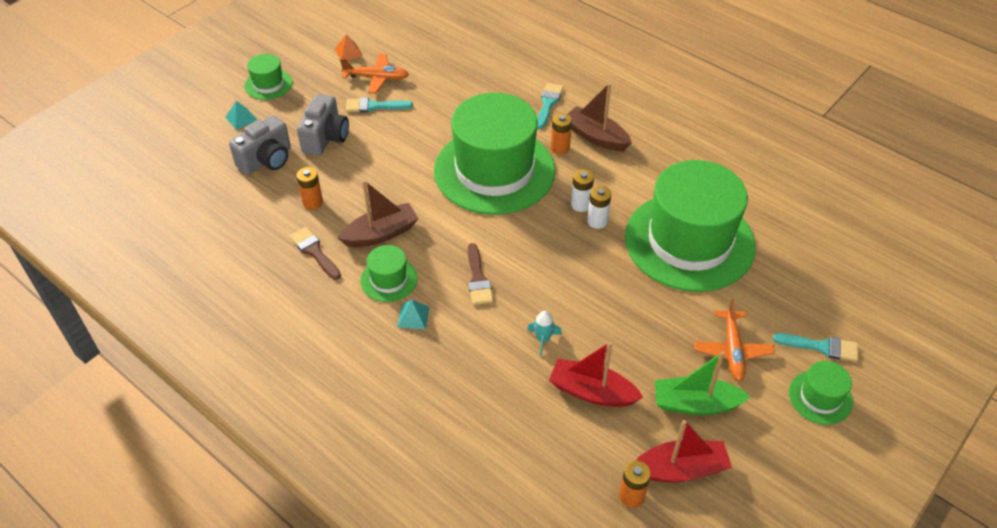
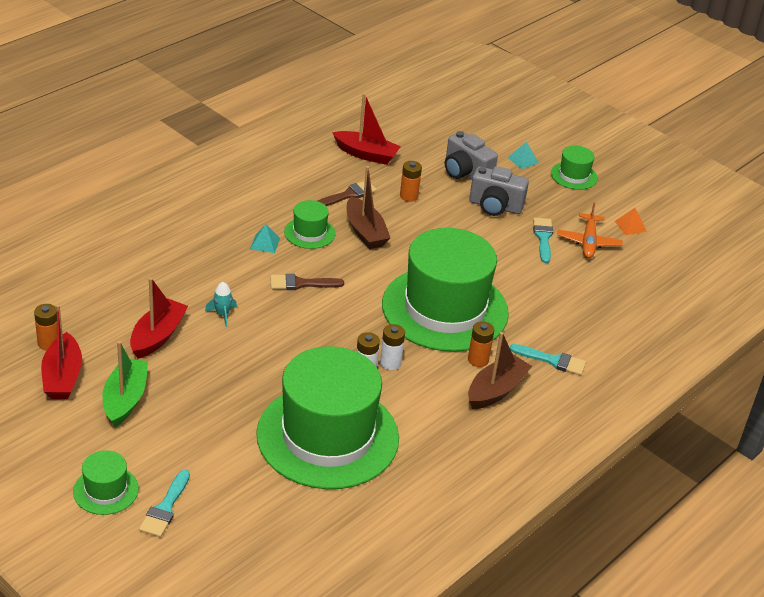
camera: 90 degrees right, 10 degrees down
orange plane [694,299,775,382] -> none
none -> red boat [332,93,401,165]

